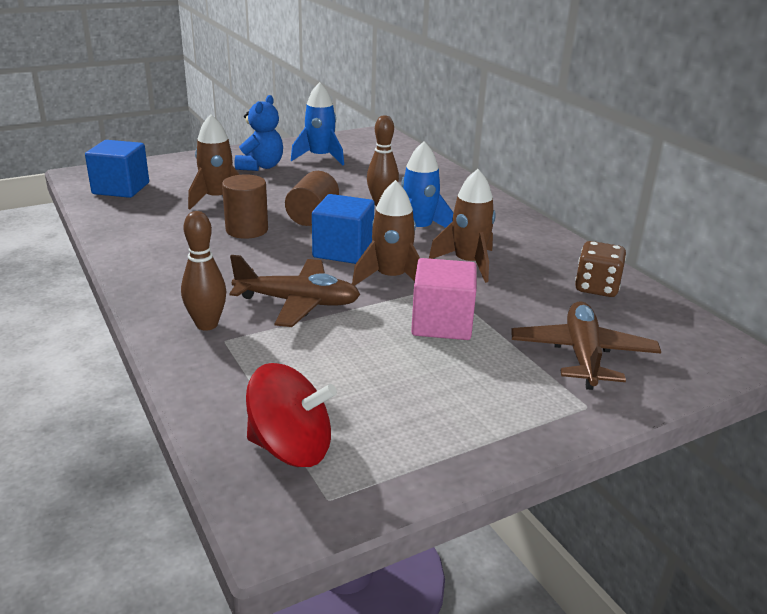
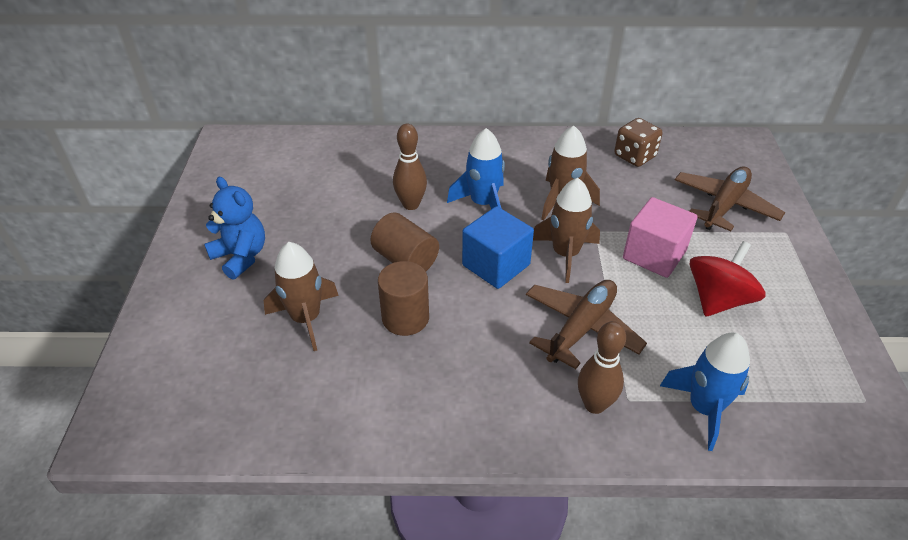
camera: 60 degrees left, 15 degrees up
blue cube [85,140,149,198] -> none
red spinning top [246,363,337,467] -> red spinning top moved to [690,241,766,317]
blue rocket [291,82,344,166] -> blue rocket moved to [660,333,750,451]
brown plane [511,301,661,390] -> brown plane turned 90 degrees clockwise [675,166,785,231]

